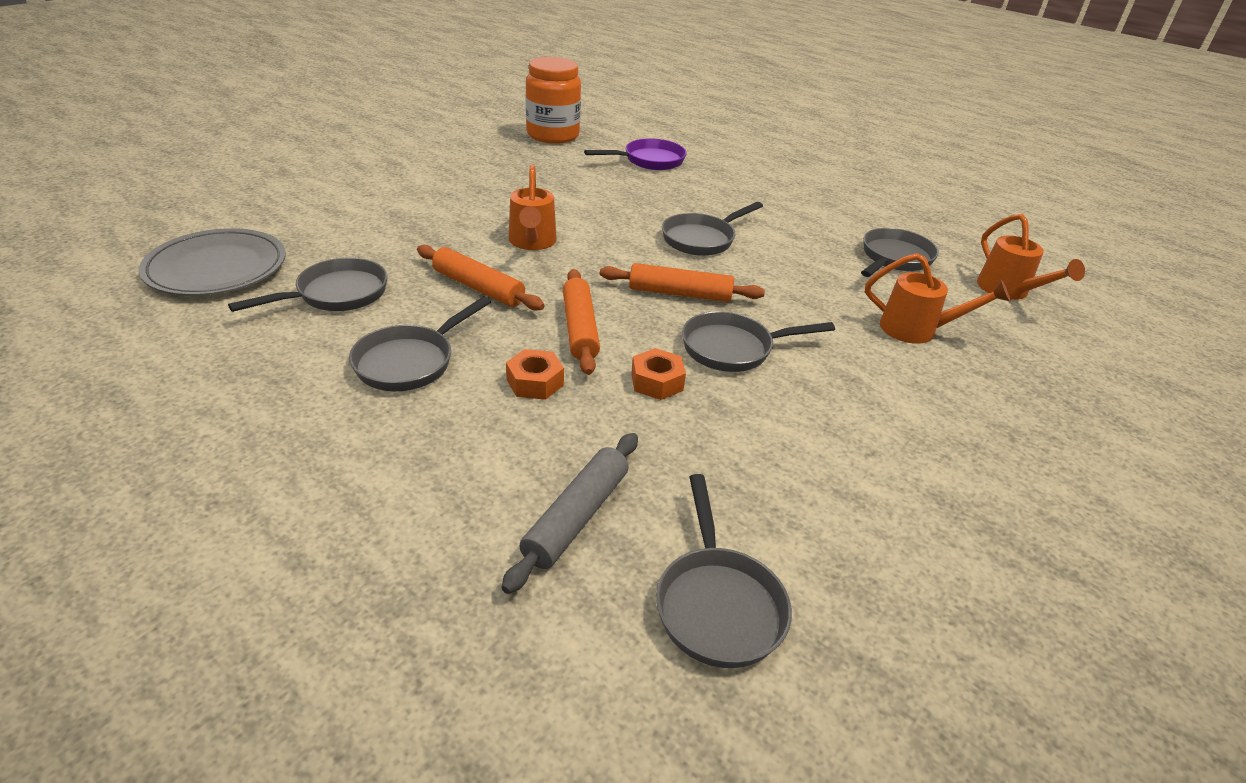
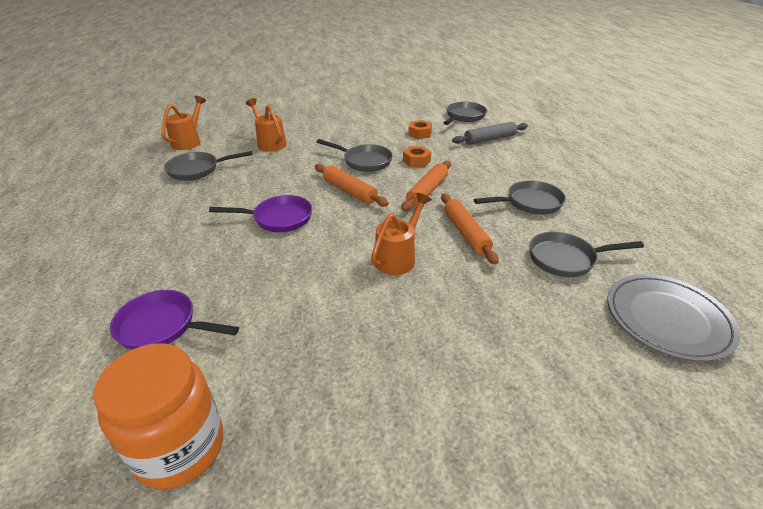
camera: 140 degrees left, 0 degrees up
orange nut [506,349,564,400] -> orange nut moved to [408,120,432,139]
grey pan [662,202,763,256] -> purple pan [209,195,312,232]

